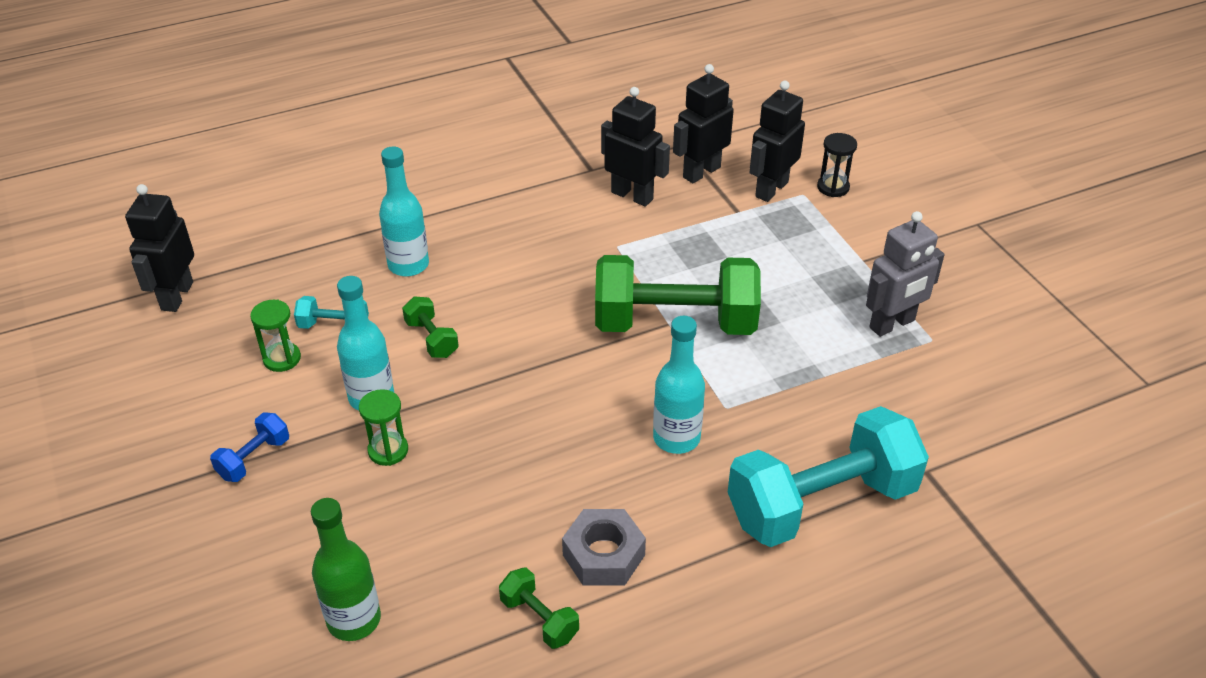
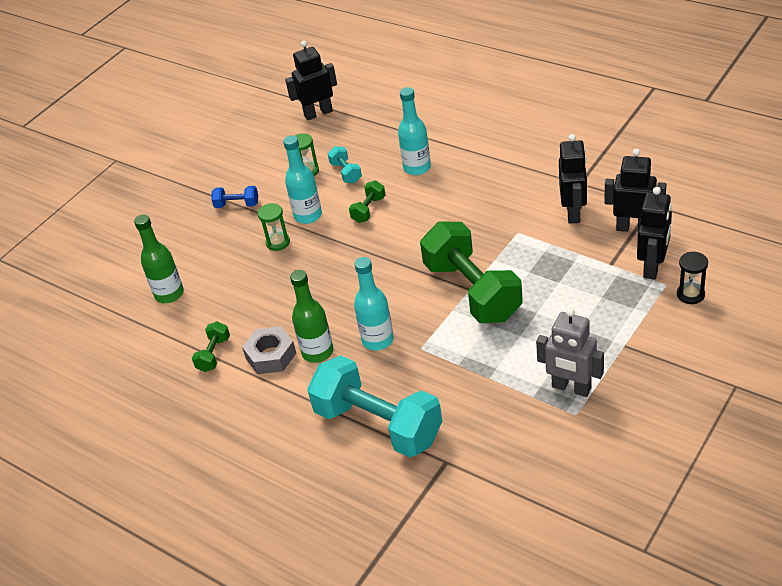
camera: 65 degrees right, 0 degrees up
black robot [750,81,805,202] -> black robot turned 105 degrees clockwise [637,187,672,280]
none -> green bottle [290,270,333,363]

